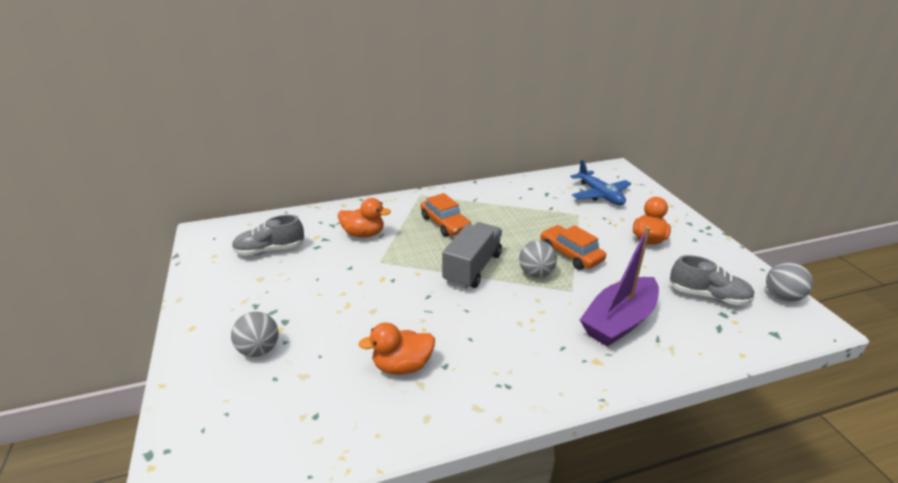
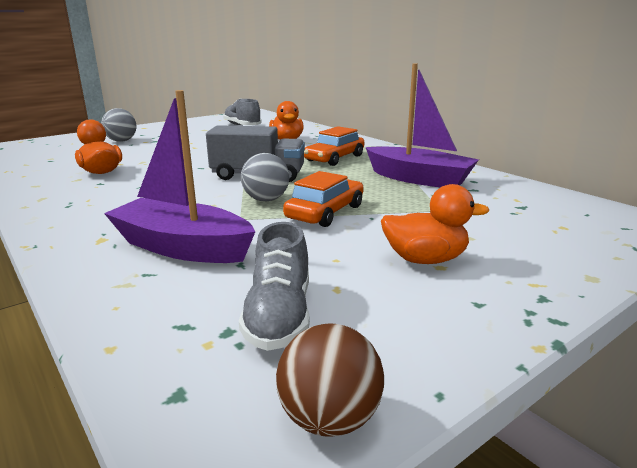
camera: 70 degrees right, 10 degrees down
blue plane [570,160,631,205] -> none
grey ball [766,262,813,302] -> brown ball [276,323,384,437]
none -> purple boat [366,63,479,188]

